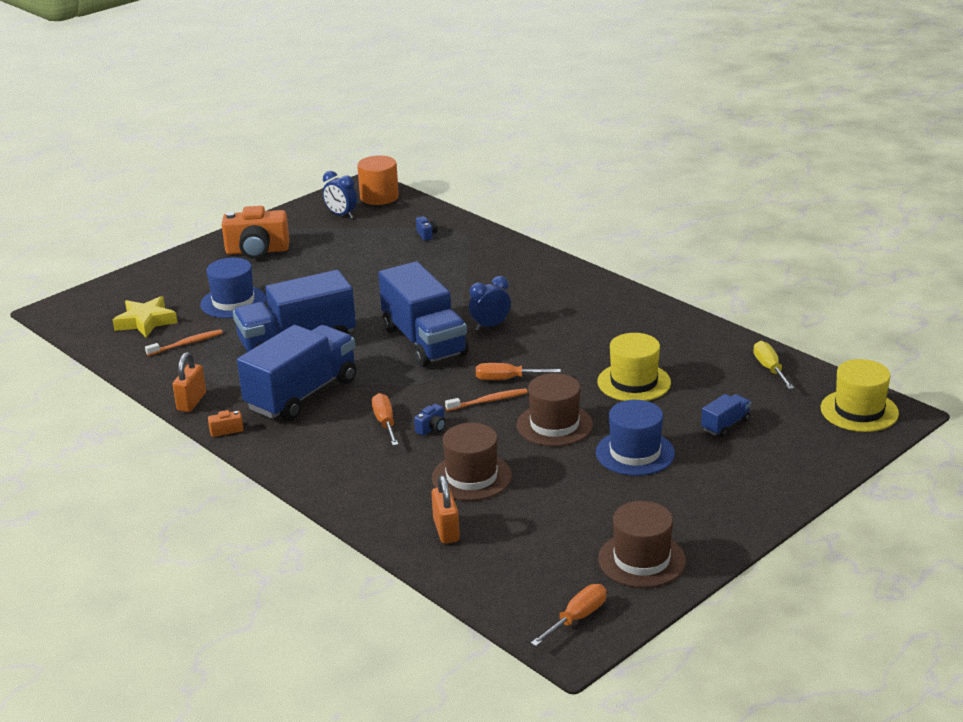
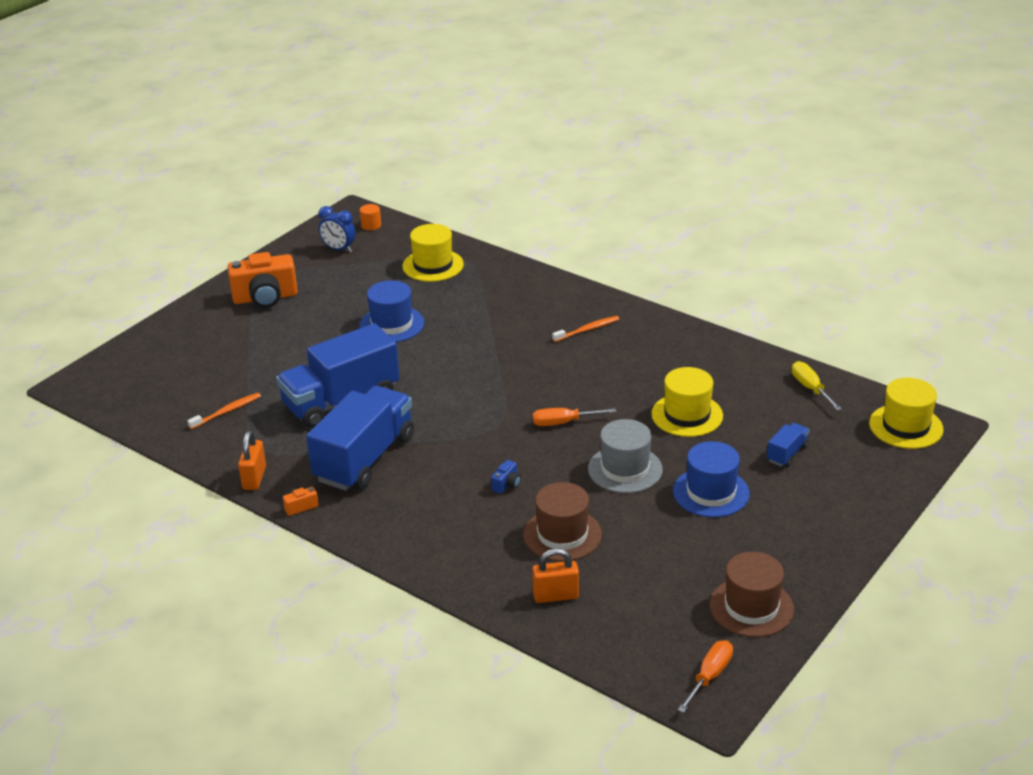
camera: 10 degrees left, 5 degrees up
yellow star [113,296,177,337] -> none
blue hat [200,258,266,318] -> blue hat moved to [359,280,424,342]
orange cylinder [357,156,399,205] -> orange cylinder [360,204,381,230], size x0.51
orange screwdriver [372,393,399,446] -> none
blue truck [378,261,469,367] -> none
blue camera [416,216,438,241] -> yellow hat [402,224,464,282]
orange padlock [431,475,460,544] -> orange padlock turned 75 degrees counterclockwise [532,548,579,603]
orange toothbrush [445,388,528,411] -> orange toothbrush moved to [552,316,619,342]
blue clock [469,276,511,331] -> none
brown hat [517,373,593,446] -> grey hat [588,419,663,493]

